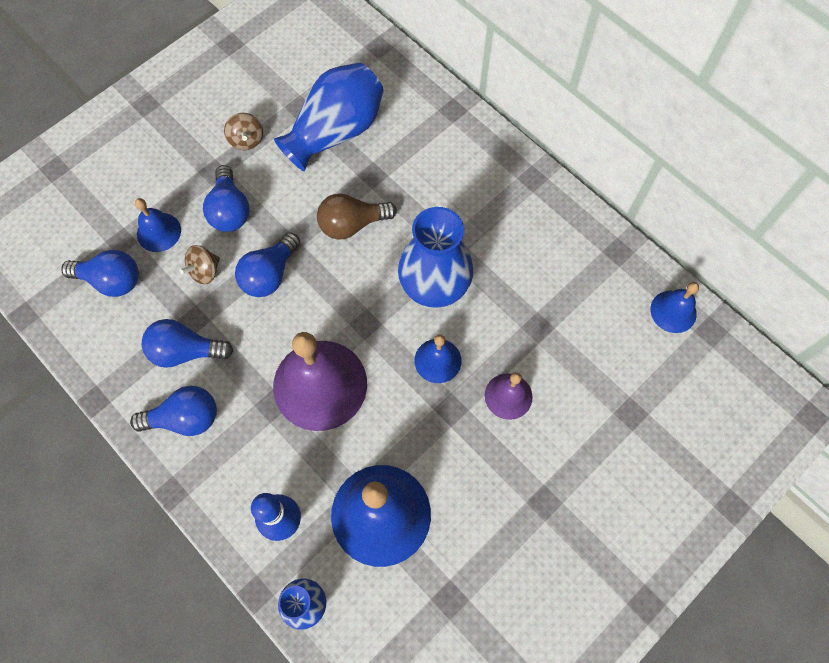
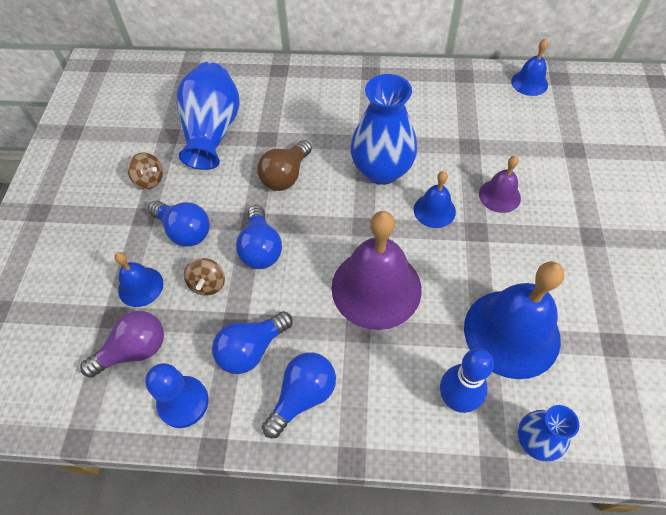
camera: 40 degrees left, 10 degrees down
blue light bulb [61,250,139,297] -> purple light bulb [80,311,164,378]
none -> blue pawn [145,363,209,428]

